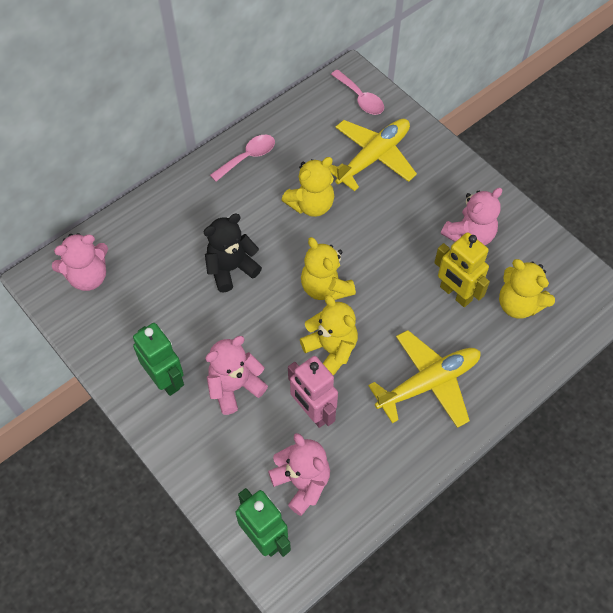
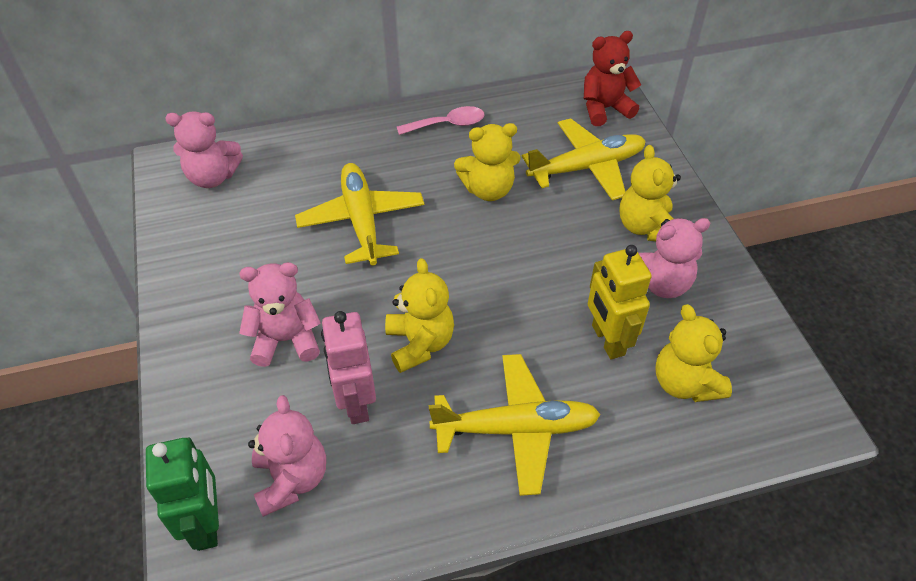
camera: 25 degrees right, 10 degrees down
green robot [133,323,184,396] -> none
black teddy bear [204,214,262,293] -> yellow plane [295,163,424,265]
yellow teddy bear [301,237,356,300] -> yellow teddy bear moved to [619,145,681,241]
pink spoon [331,70,384,115] -> red teddy bear [584,31,641,126]

